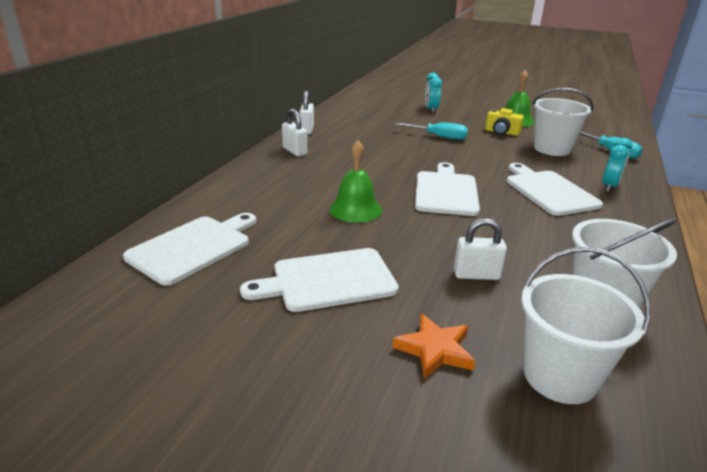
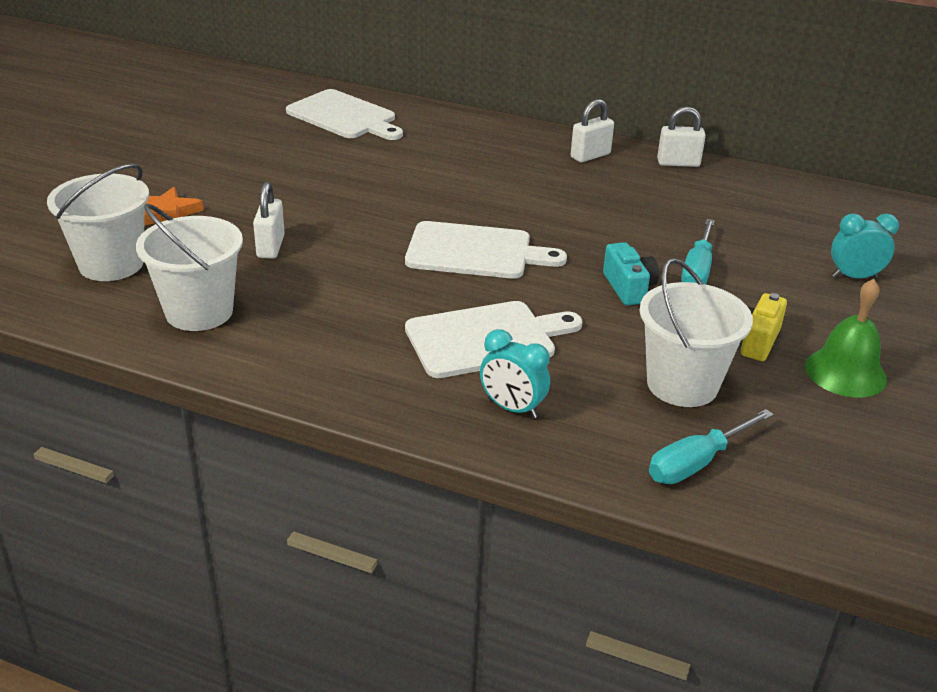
camera: 90 degrees right, 5 degrees up
white cutting board [240,248,399,312] -> none
green bell [329,140,382,223] -> none
none -> turquoise camera [603,242,659,305]

